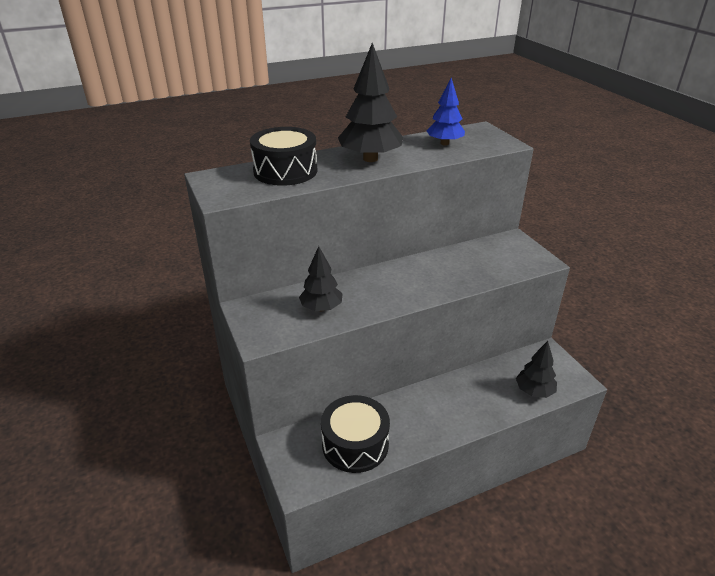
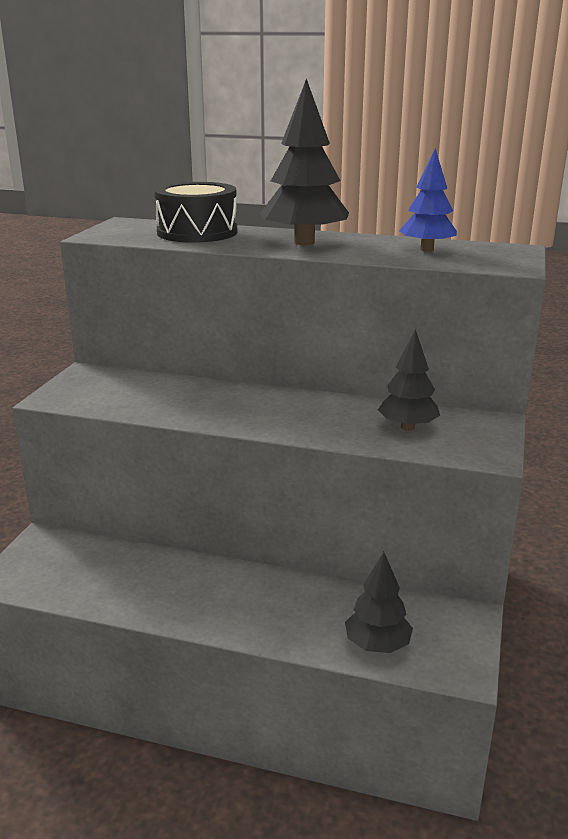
camera: 40 degrees right, 10 degrees down
black tree [299,246,343,311] -> black tree moved to [378,329,440,431]
black drum [321,395,390,473] -> none

